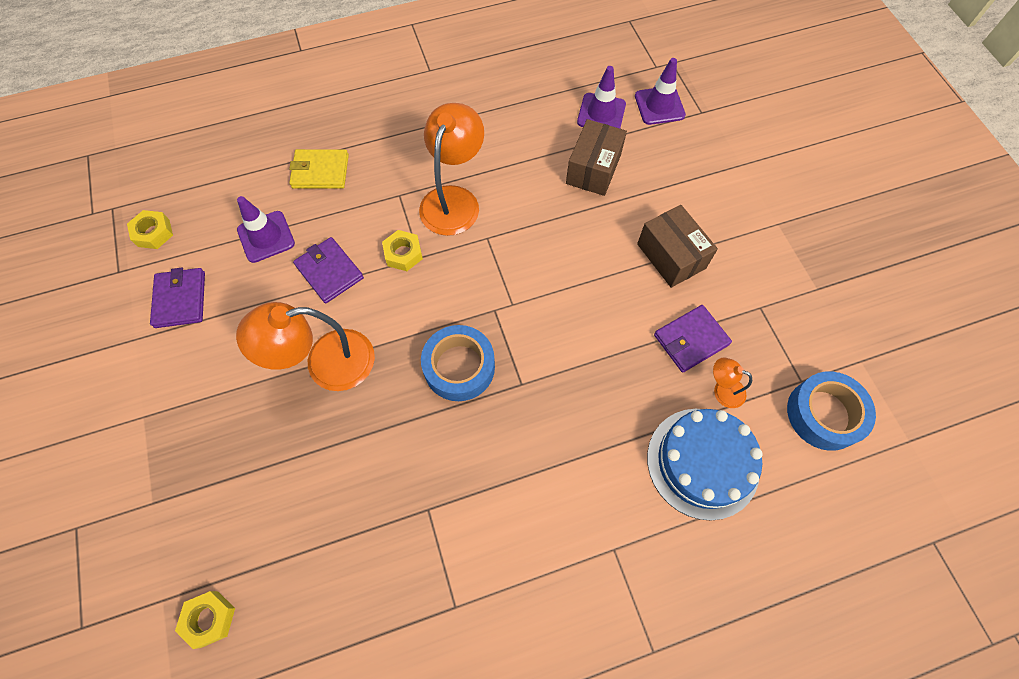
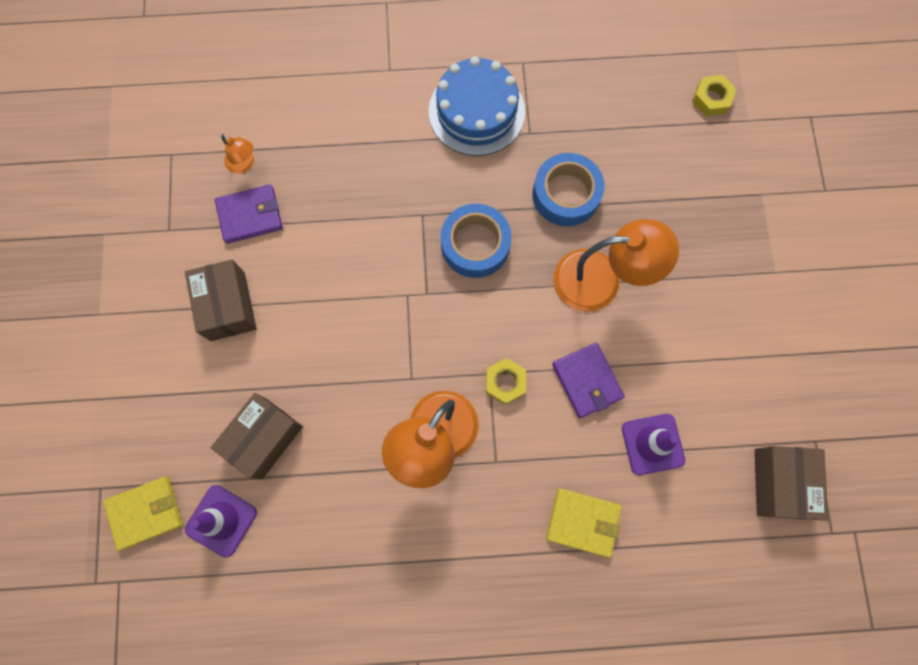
camera: 165 degrees left, 10 degrees up
yellow nut [127,210,173,249] -> brown box [755,446,828,521]
purple wallet [150,268,205,328] -> none
purple traffic cone [635,58,686,125] -> yellow wallet [104,477,183,551]
blue cake [647,409,763,520] -> blue cake moved to [429,56,525,156]
blue tape [787,371,876,451] -> blue tape moved to [533,153,604,226]

